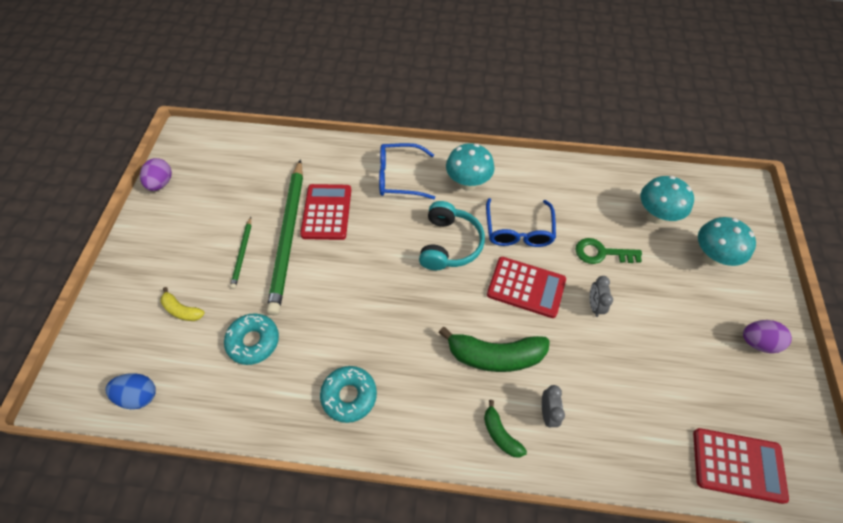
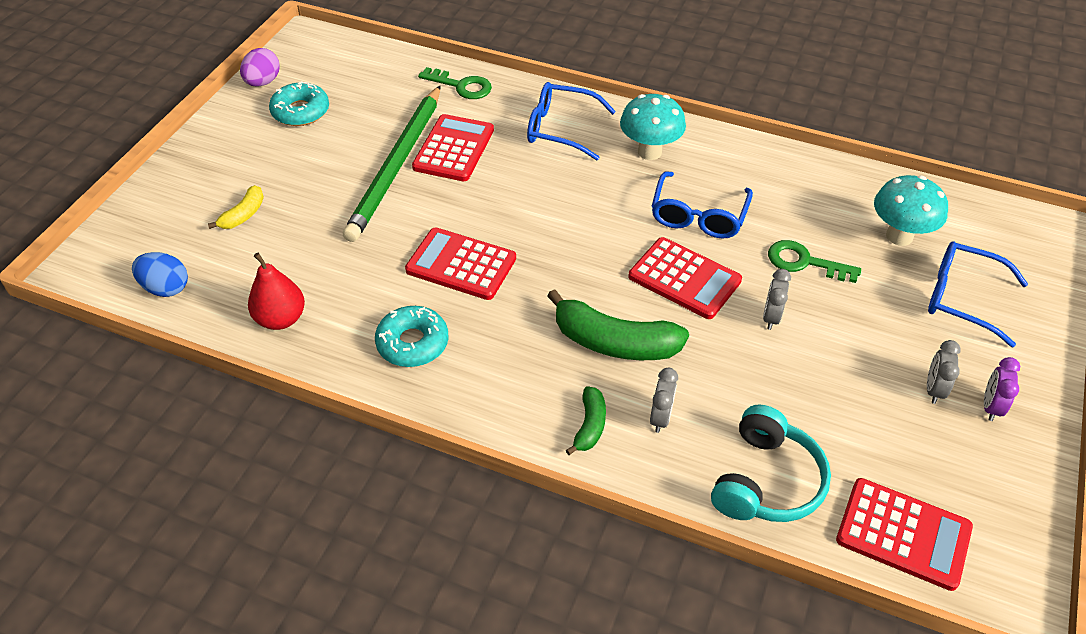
camera: 15 degrees right, 10 degrees down
yellow banana [160,287,205,321] -> yellow banana turned 105 degrees counterclockwise [208,185,264,229]
turquoise donut [224,313,279,365] -> turquoise donut moved to [269,81,329,126]
green pencil [230,217,251,289] -> none
turquoise headphones [419,201,485,270] -> turquoise headphones moved to [711,404,831,522]
green banana [484,400,527,458] -> green banana turned 150 degrees counterclockwise [566,386,606,455]
turquoise mushroom [698,217,756,266] -> blue glasses [928,241,1028,347]
purple egg [743,320,792,353] -> purple clock [984,357,1020,421]
none -> red pear [248,253,305,330]
none -> red calculator [405,227,516,300]
none -> green key [418,67,492,99]
none -> grey clock [927,340,961,404]

